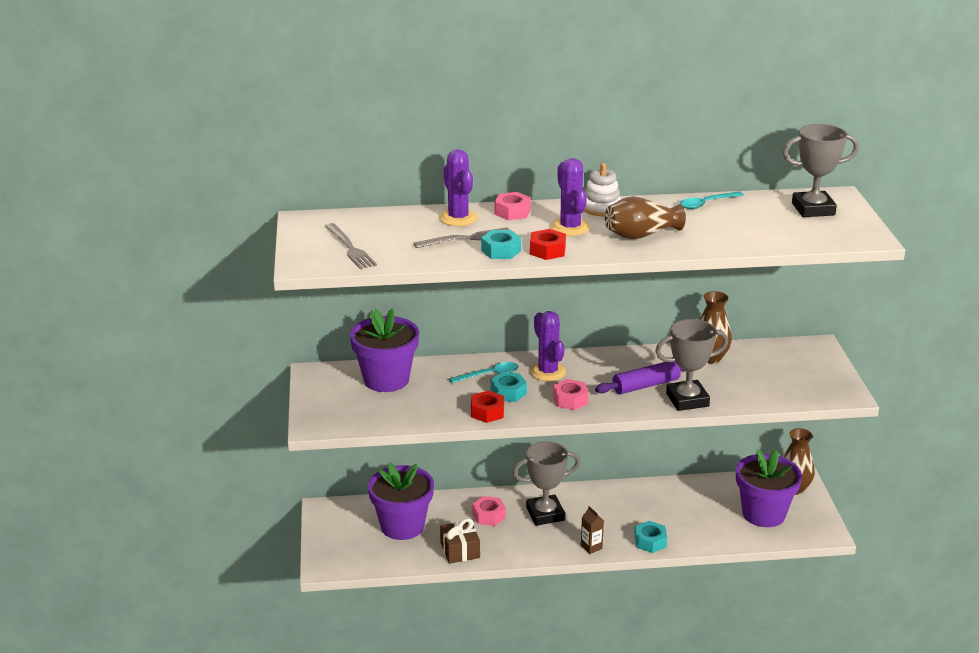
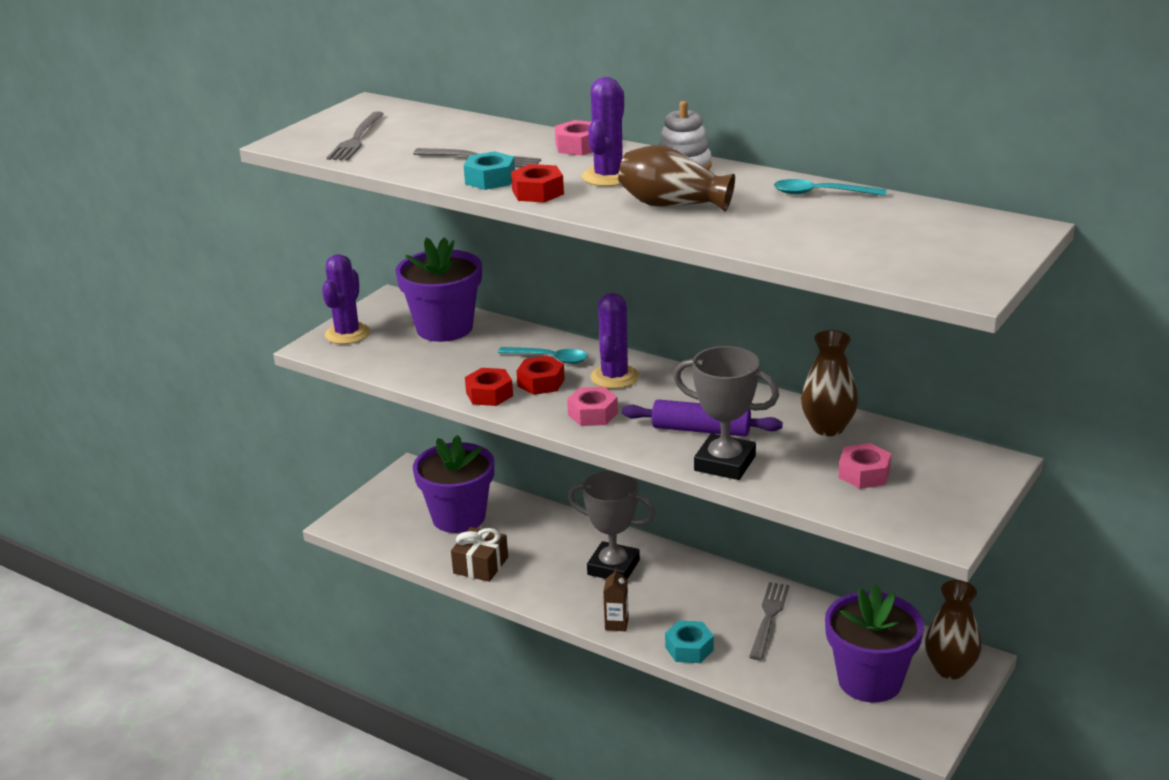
camera: 40 degrees right, 0 degrees up
purple cactus [439,149,478,226] -> purple cactus moved to [322,254,370,344]
pink nut [472,496,506,526] -> pink nut moved to [838,443,891,489]
turquoise nut [490,372,527,402] -> red nut [517,356,565,395]
grey trophy [783,124,859,217] -> none
none -> grey fork [749,582,789,660]

